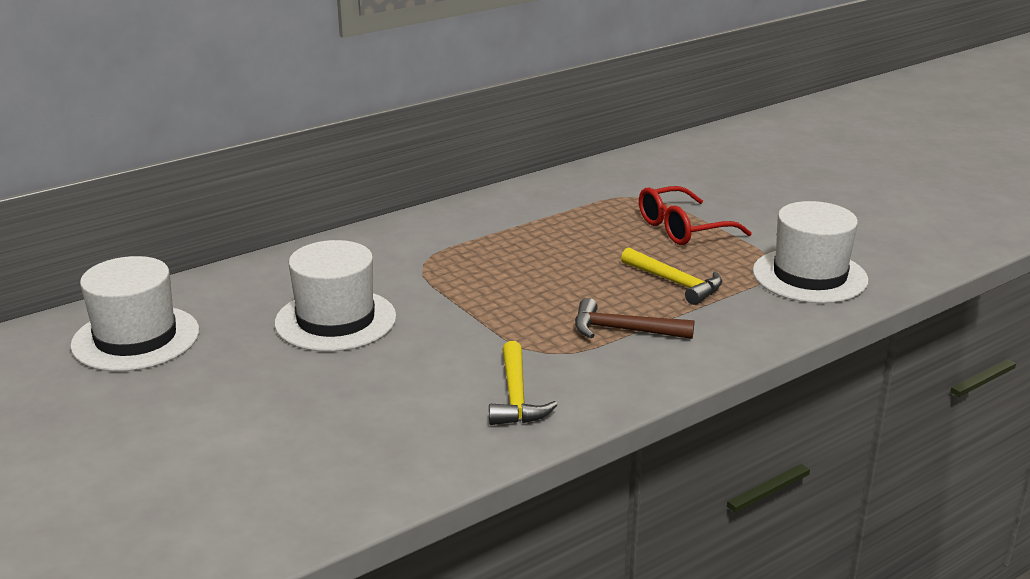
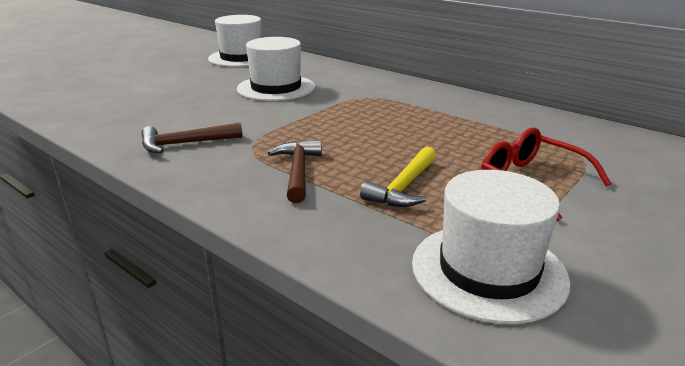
camera: 75 degrees right, 0 degrees up
yellow hammer [489,341,557,425] -> brown hammer [141,123,243,153]

